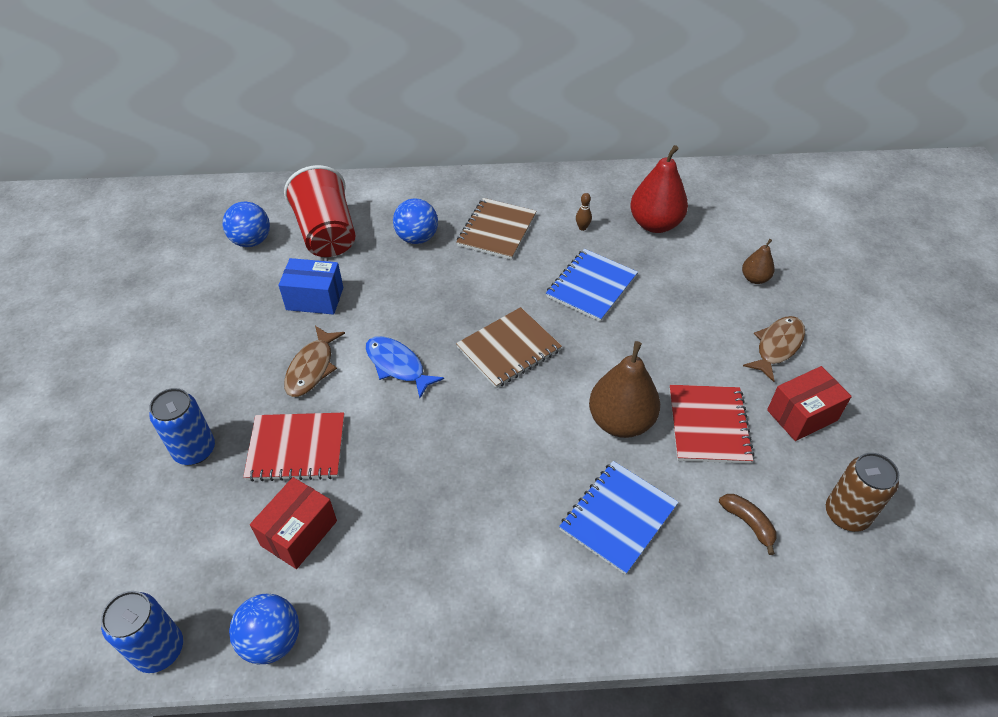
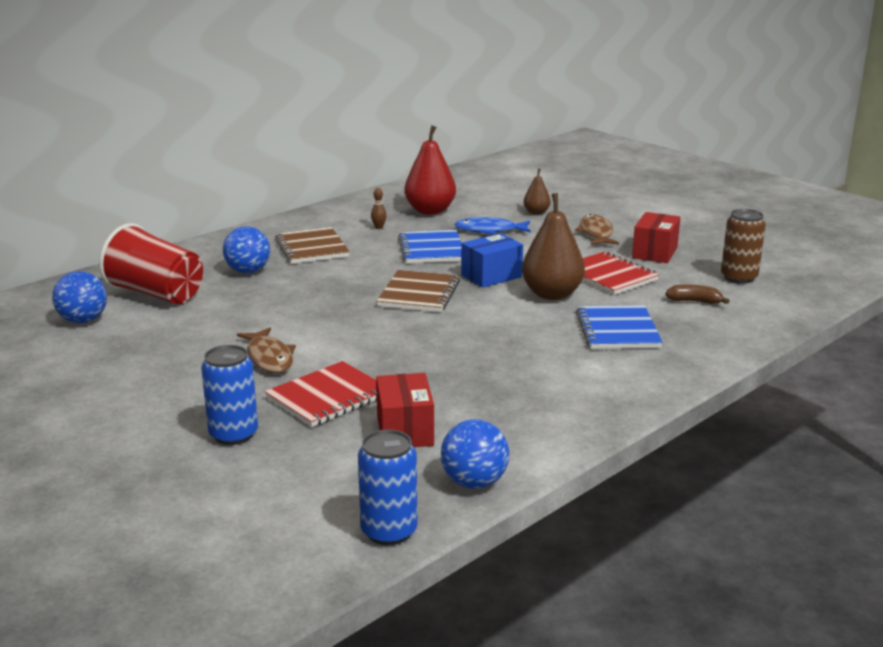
camera: 40 degrees left, 25 degrees down
blue box [279,258,343,315] -> blue box moved to [461,233,523,288]
blue fish [366,336,444,398] -> blue fish moved to [454,217,531,235]

